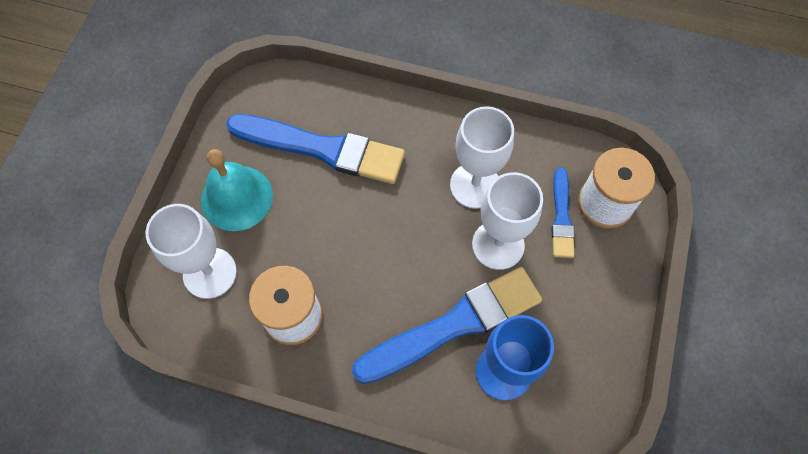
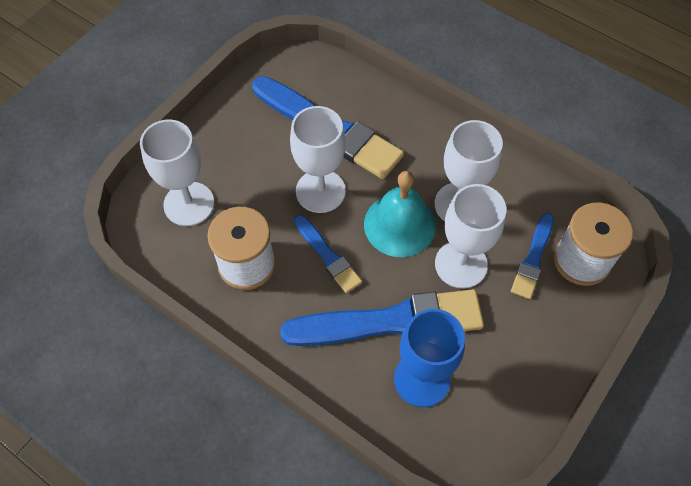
camera: 20 degrees right, 5 degrees down
turquoise bell [201,149,273,231] -> turquoise bell moved to [364,171,436,257]
none -> white goblet [290,106,346,213]
none -> blue brush [294,215,362,293]

